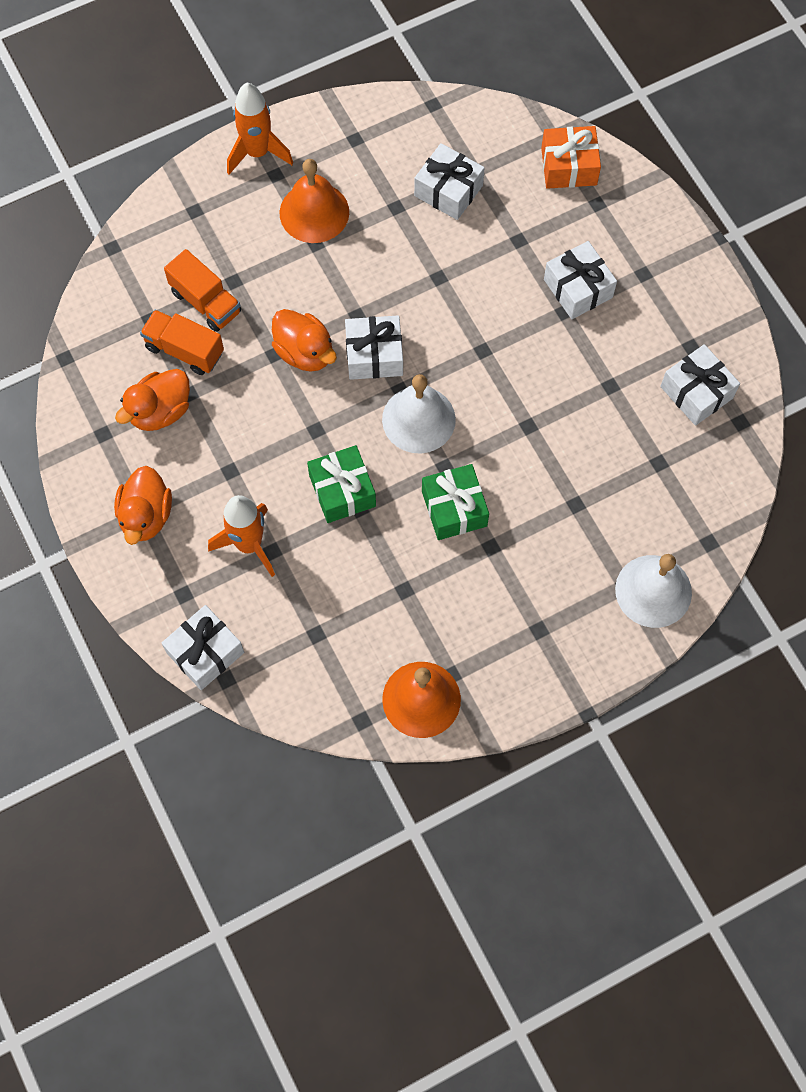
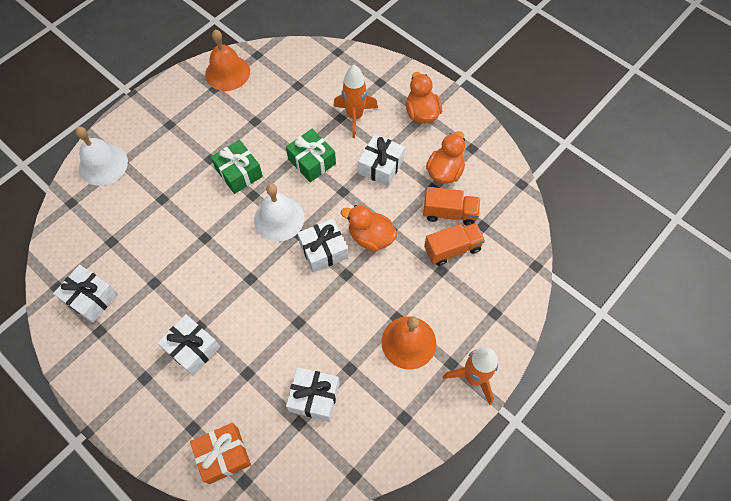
camera: 160 degrees right, 5 degrees down
white gift [161,605,244,690] -> white gift moved to [358,134,405,186]
orange truck [164,249,241,332] -> orange truck turned 135 degrees clockwise [424,223,485,266]

